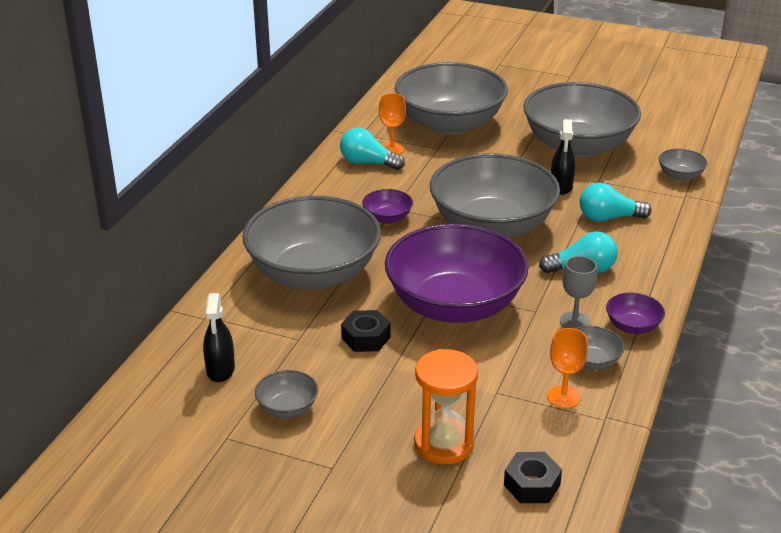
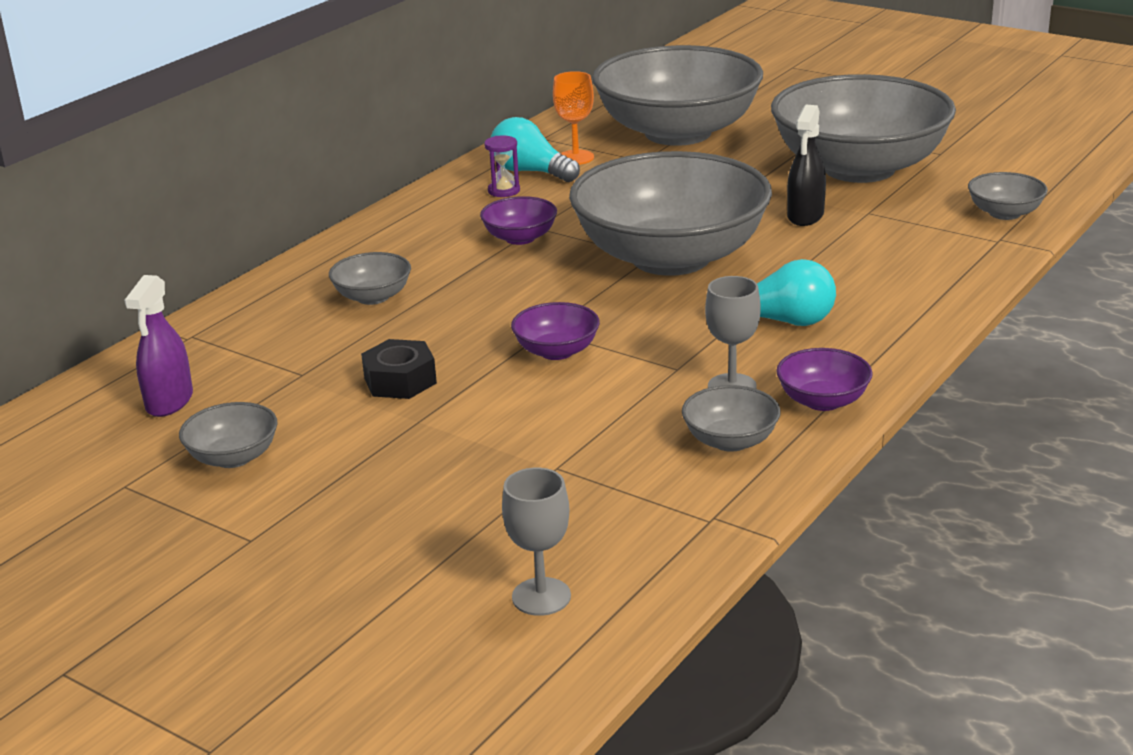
camera: 15 degrees right, 5 degrees down
black spray bottle [203,293,235,382] -> purple spray bottle [124,275,193,417]
grey bowl [242,196,381,290] -> grey bowl [329,252,411,305], size x0.40
purple bowl [385,224,529,323] -> purple bowl [511,302,600,360], size x0.40
orange hourglass [414,349,478,464] -> none
black nut [504,452,562,503] -> grey goblet [502,468,571,616]
orange goblet [547,328,588,408] -> none
turquoise light bulb [580,183,652,222] -> none
none -> purple hourglass [484,136,520,197]

